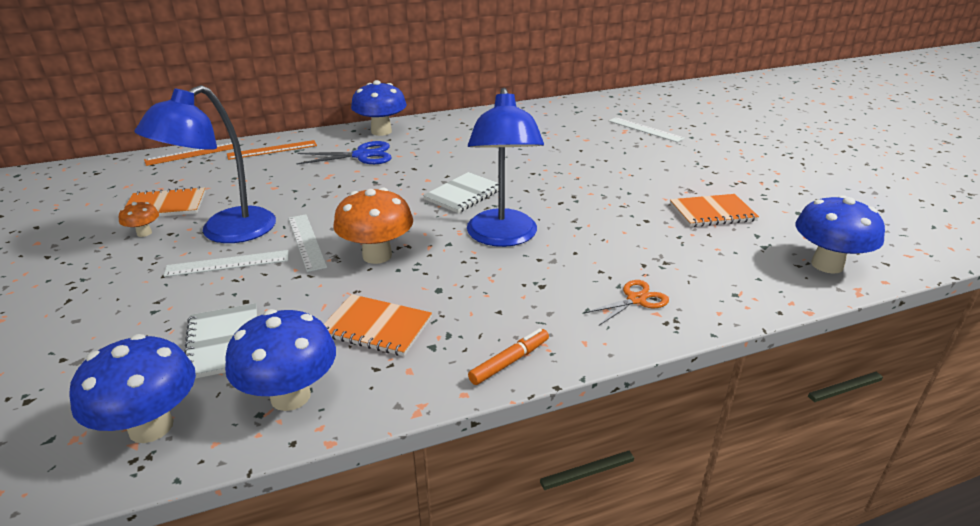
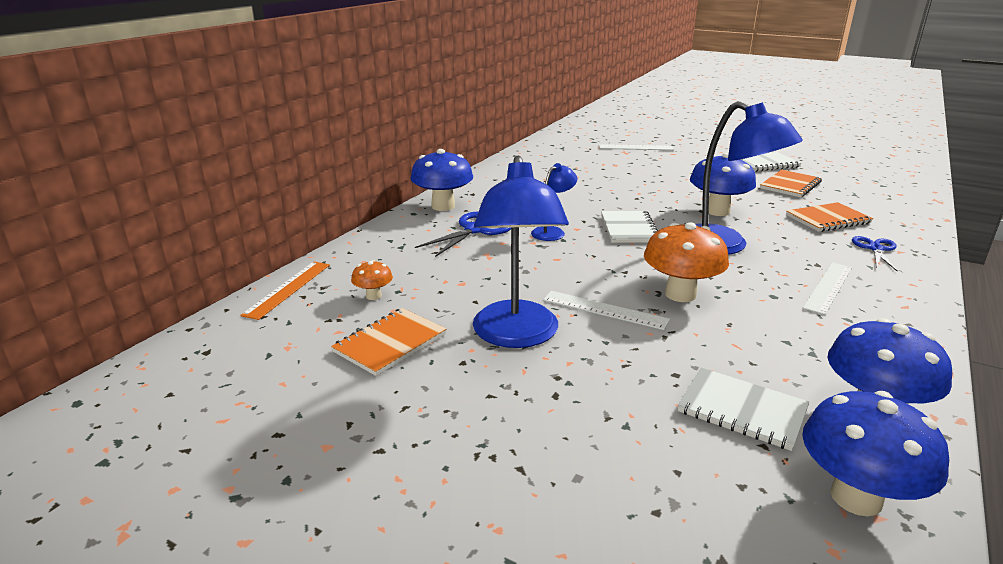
camera: 40 degrees left, 5 degrees down
orange mushroom [119,202,159,237] -> orange mushroom moved to [351,260,393,300]
white ruler [163,250,289,277] -> white ruler moved to [802,262,852,315]
orange ruler [227,140,317,160] -> none
orange notebook [324,294,432,356] -> orange notebook moved to [786,202,873,232]
orange marker [468,328,549,385] -> none
orange scissors [584,280,669,325] -> blue scissors [852,236,897,271]
blue mushroom [795,195,885,274] -> blue mushroom moved to [690,153,756,216]
none -> blue lamp [531,163,577,241]
none -> white notebook [741,152,802,172]

